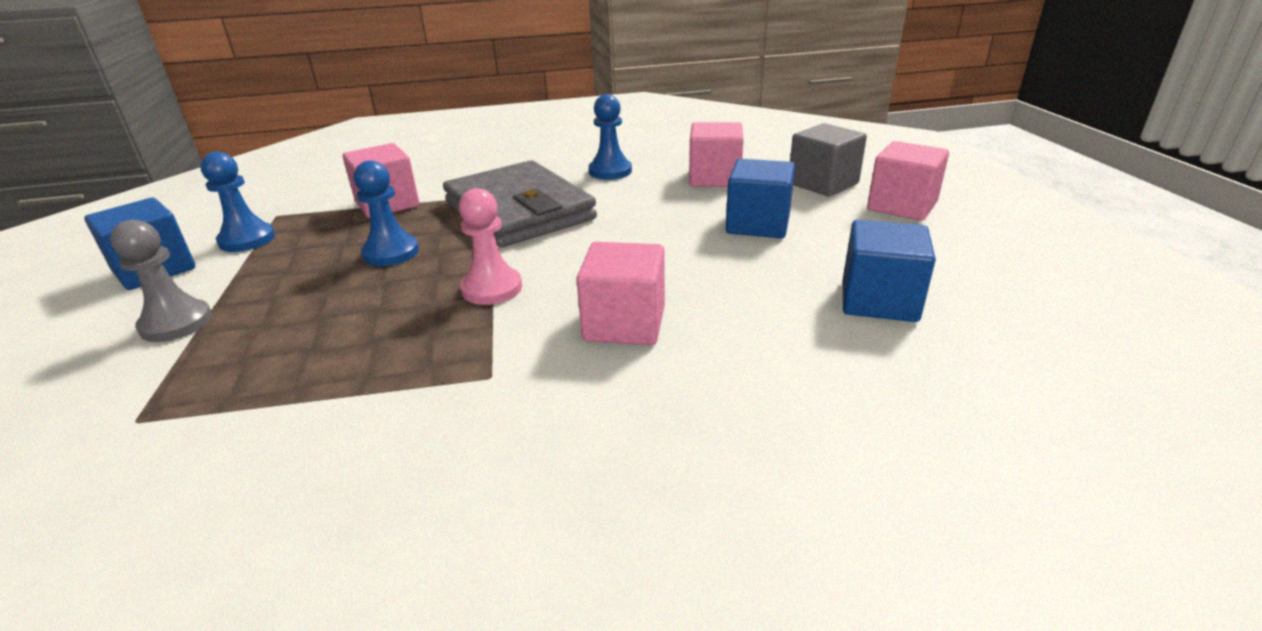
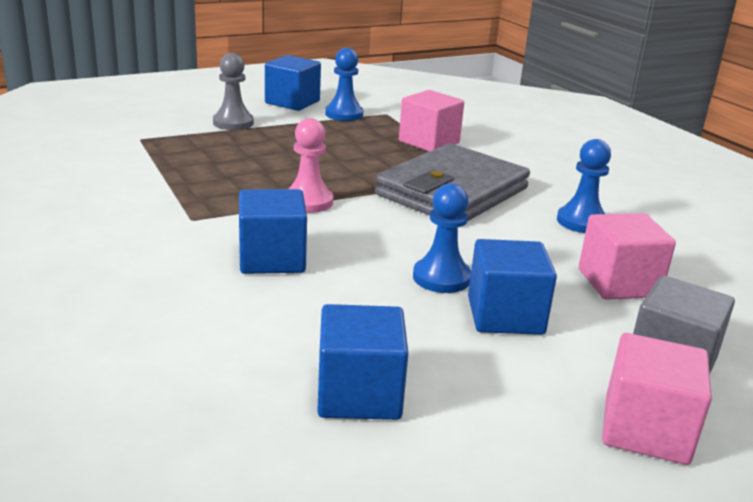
camera: 70 degrees right, 5 degrees down
blue pawn [354,160,419,266] -> blue pawn moved to [413,183,471,293]
pink cube [576,242,665,345] -> blue cube [239,189,307,274]

